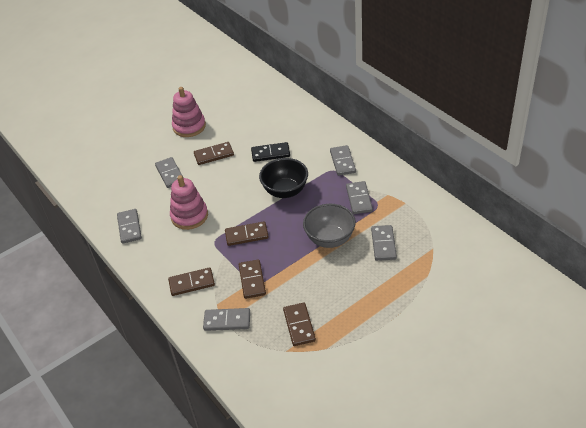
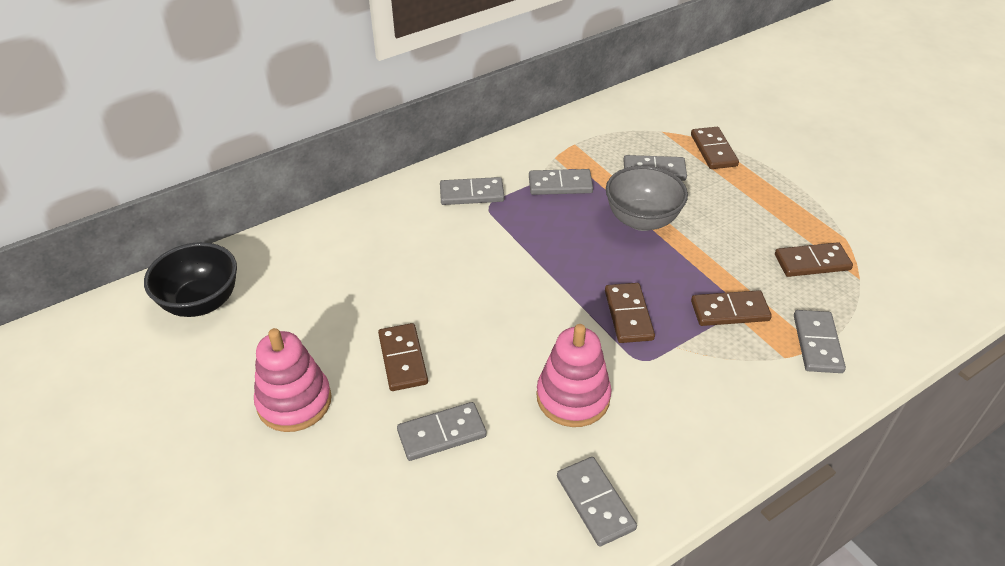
camera: 90 degrees left, 0 degrees up
grey domino [117,209,142,244] -> grey domino turned 75 degrees clockwise [557,457,637,547]
brown domino [168,267,215,296] -> brown domino moved to [691,127,739,169]
black domino [251,142,290,162] -> none
black bowl [259,158,308,198] -> black bowl moved to [144,242,237,317]

